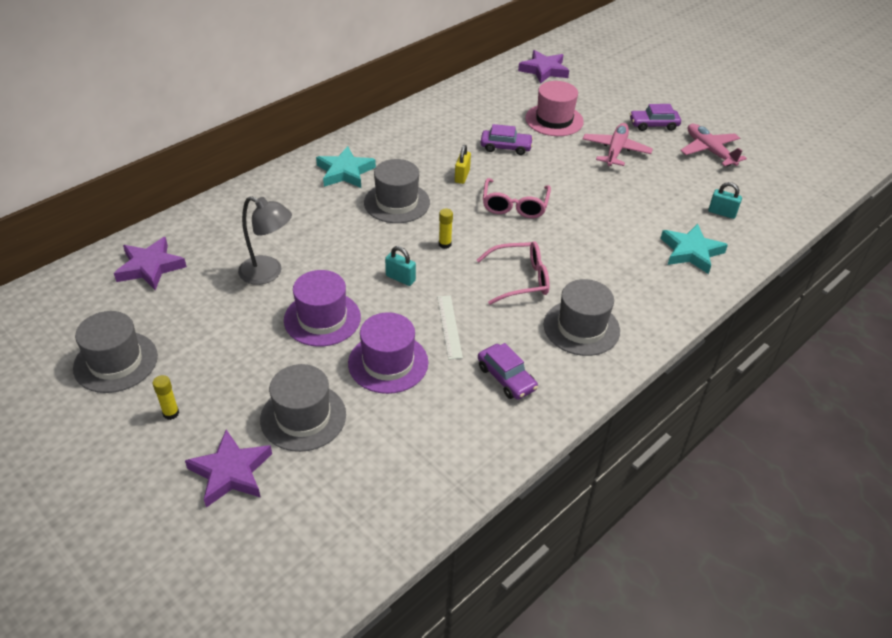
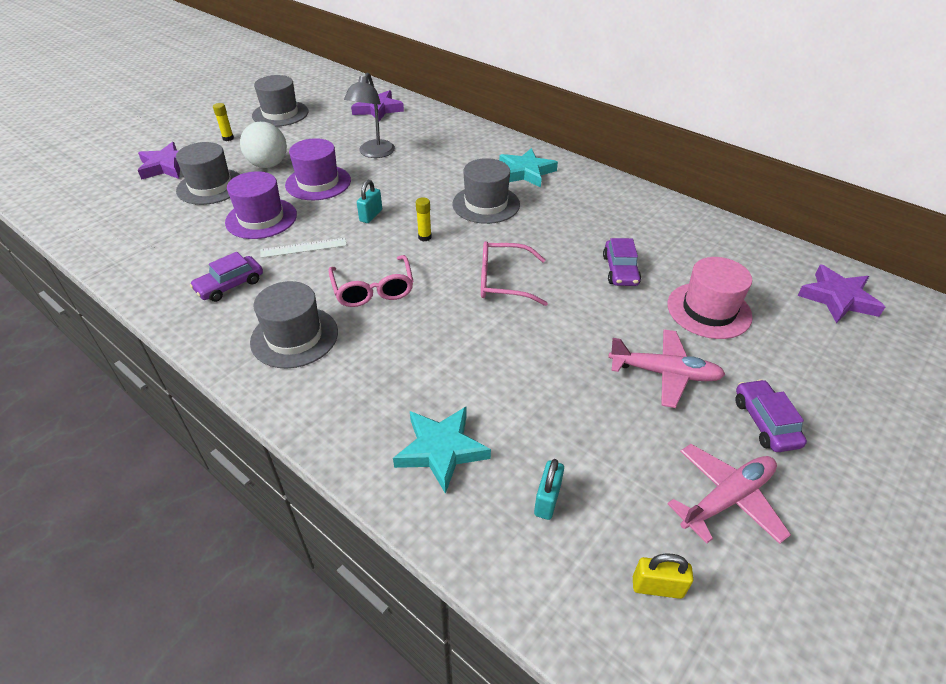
camera: 85 degrees right, 0 degrees up
yellow padlock [455,145,471,184] -> yellow padlock moved to [633,554,693,599]
none -> white ball [240,122,287,168]

